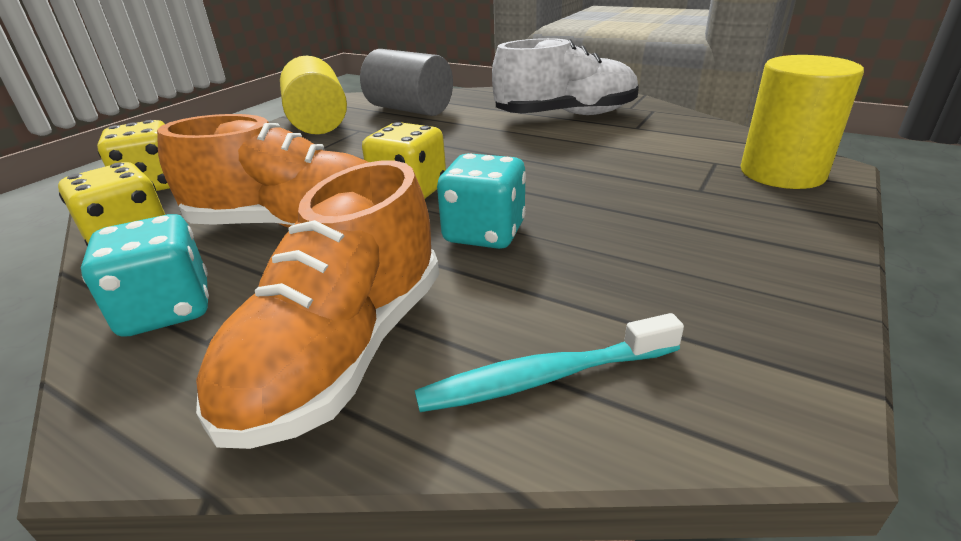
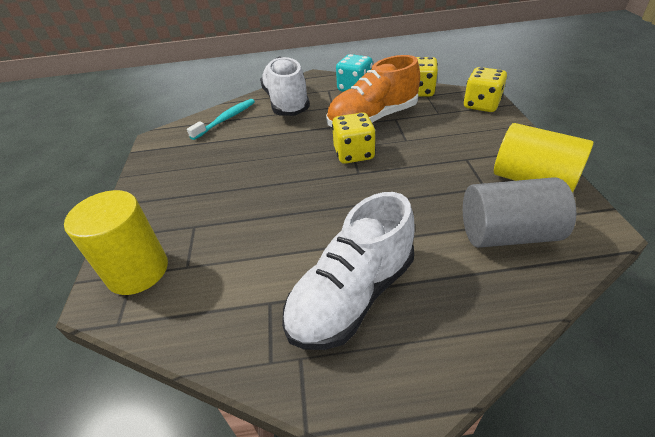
camera: 145 degrees right, 10 degrees up
orange shoe [196,160,439,449] -> white shoe [260,57,310,116]
turquoise dice [437,153,526,249] -> none

